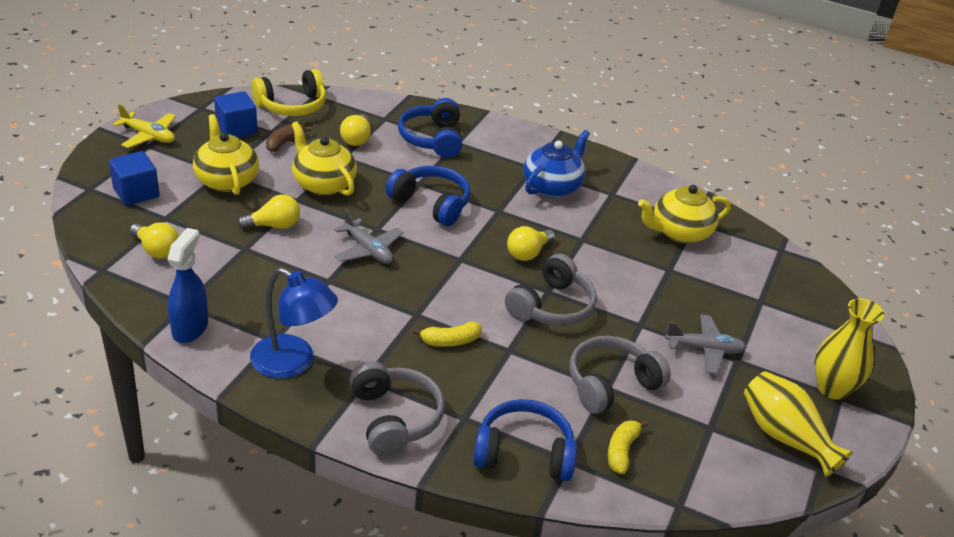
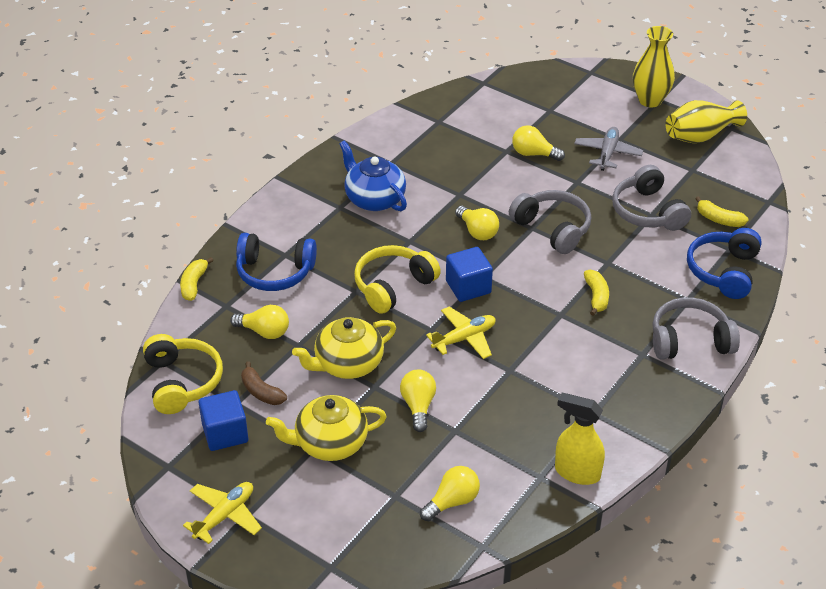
camera: 75 degrees left, 5 degrees up
blue cube [109,151,159,206] -> blue cube moved to [446,247,493,302]
blue spray bottle [167,228,208,343] -> yellow spray bottle [555,393,605,485]
blue lamp [250,268,338,379] -> none
grey plane [334,209,403,264] -> yellow plane [426,307,496,359]
blue headphones [386,166,470,226] -> yellow headphones [354,245,441,314]
yellow teapot [638,185,731,243] -> none
none -> yellow banana [180,257,214,301]
none -> yellow light bulb [512,125,565,161]

